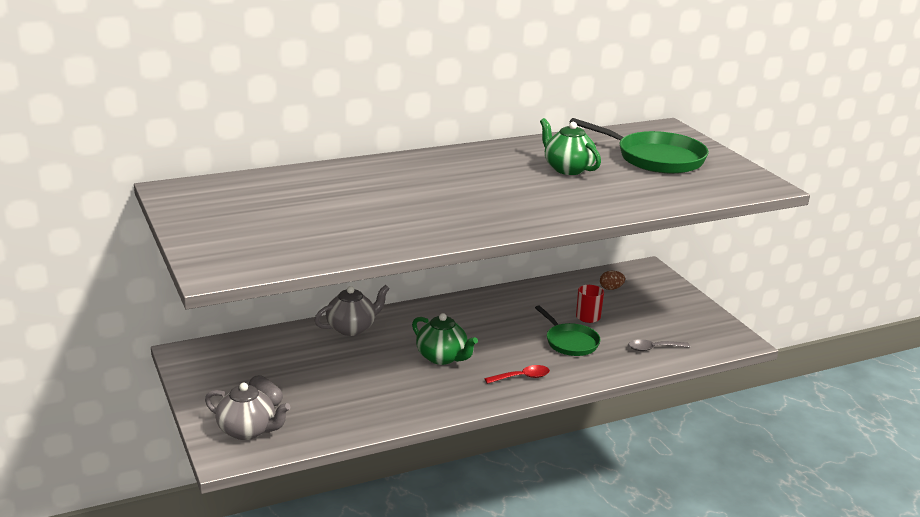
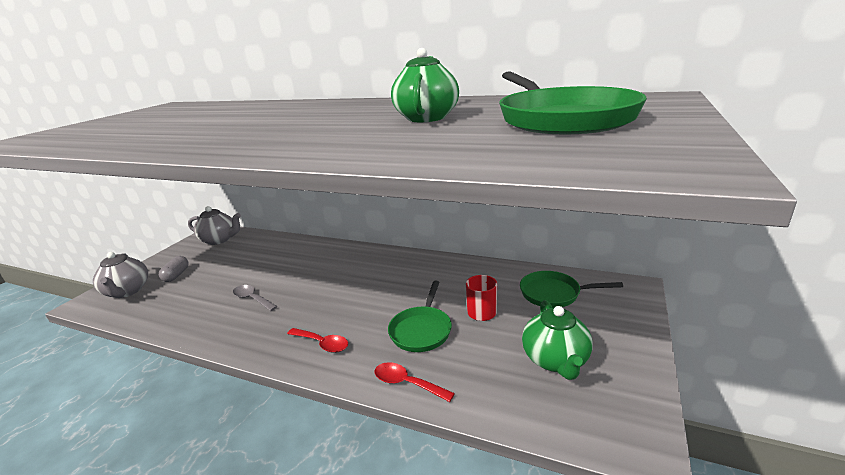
camera: 50 degrees right, 0 degrees up
grey teapot [314,285,390,336] -> grey teapot moved to [188,206,241,245]
green teapot [412,313,478,365] -> green teapot moved to [522,300,593,380]
brown egg [600,271,625,290] -> green pan [520,271,623,308]
grey spoon [628,339,690,351] -> grey spoon moved to [233,285,278,311]
none -> red spoon [374,362,455,402]

